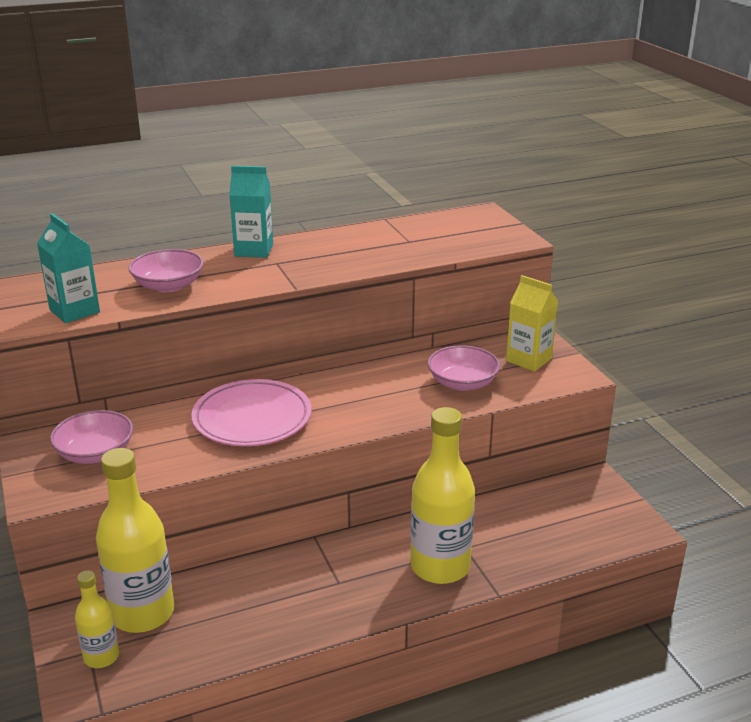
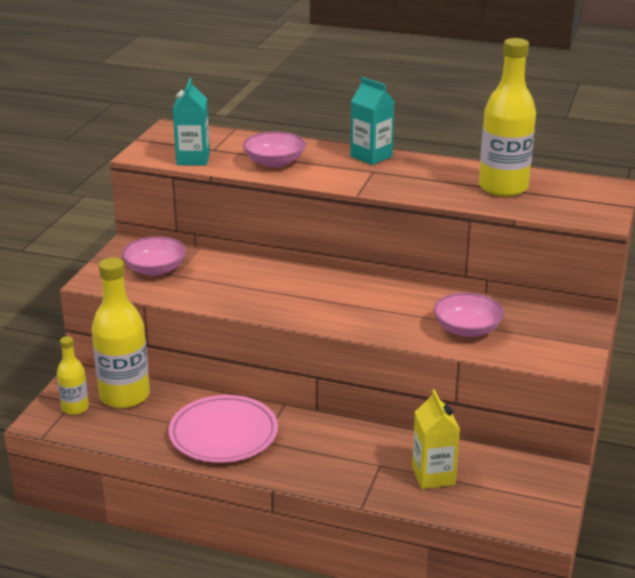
camera: 40 degrees right, 0 degrees up
pink plate [191,379,311,446] -> pink plate moved to [169,395,278,463]
yellow bottle [410,407,475,584] -> yellow bottle moved to [479,38,536,197]
yellow carton [506,275,558,372] -> yellow carton moved to [412,389,460,489]

